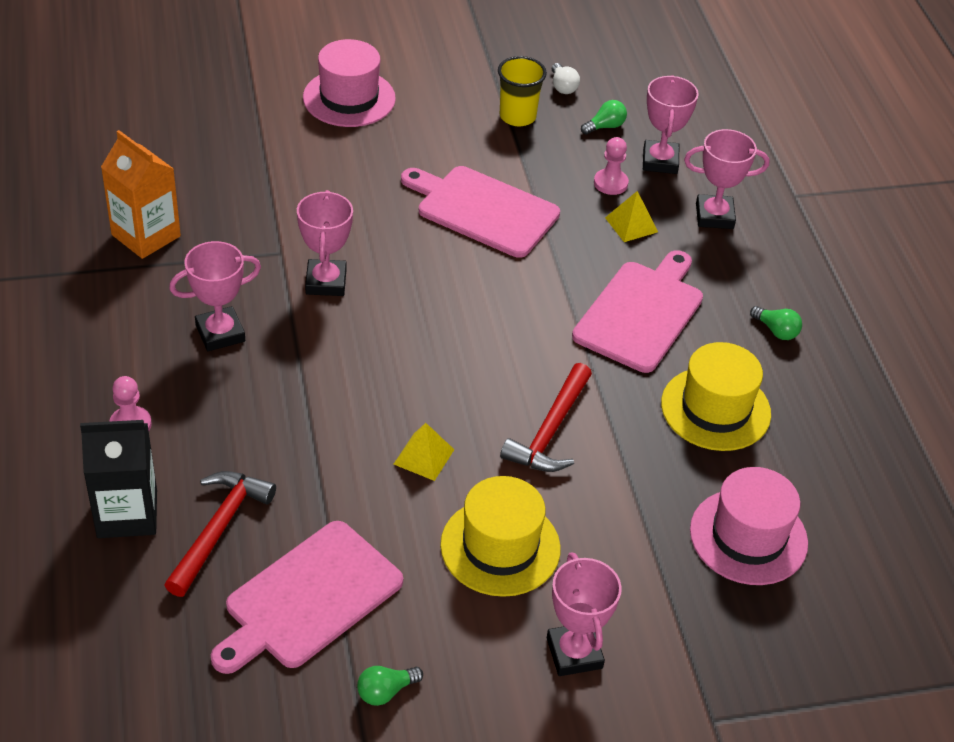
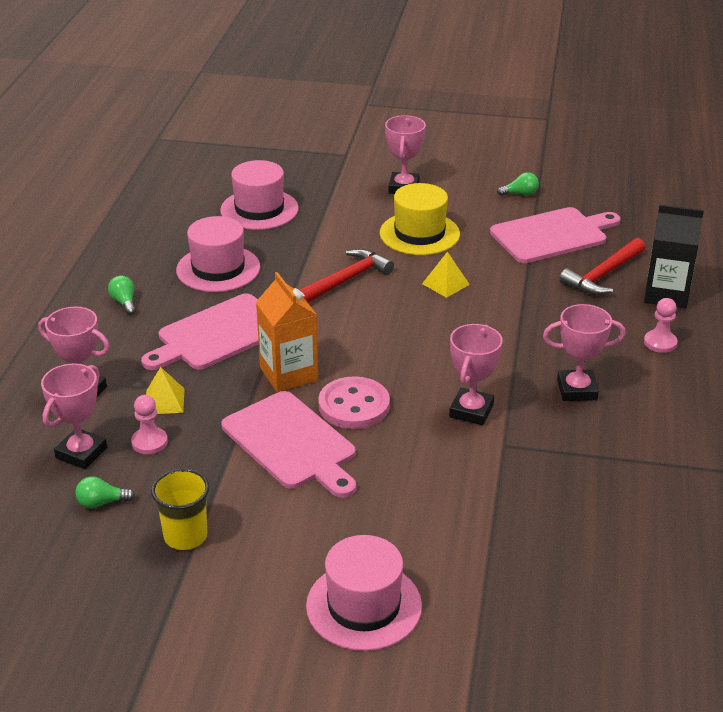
camera: 155 degrees left, 10 degrees down
orange carton [101,130,181,259] -> orange carton moved to [256,272,318,392]
white light bulb [552,63,580,94] -> none
yellow hat [661,342,771,451] -> pink hat [176,216,260,292]
none -> pink button [318,376,390,429]

